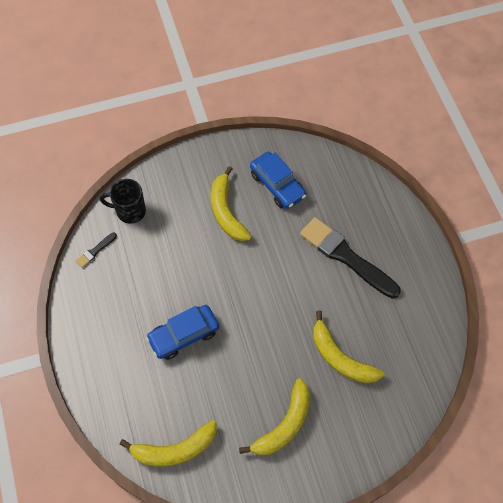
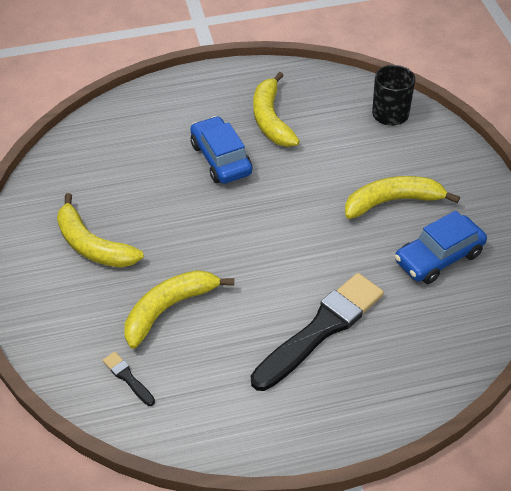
camera: 95 degrees right, 15 degrees down
black brush [76,233,117,268] -> black brush moved to [103,351,155,406]
yellow banana [119,420,217,466] -> yellow banana moved to [253,72,300,147]

